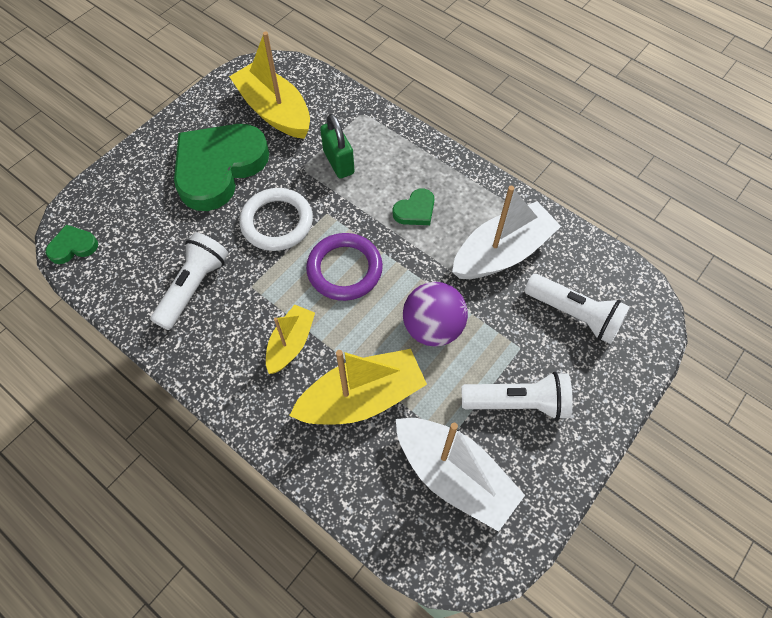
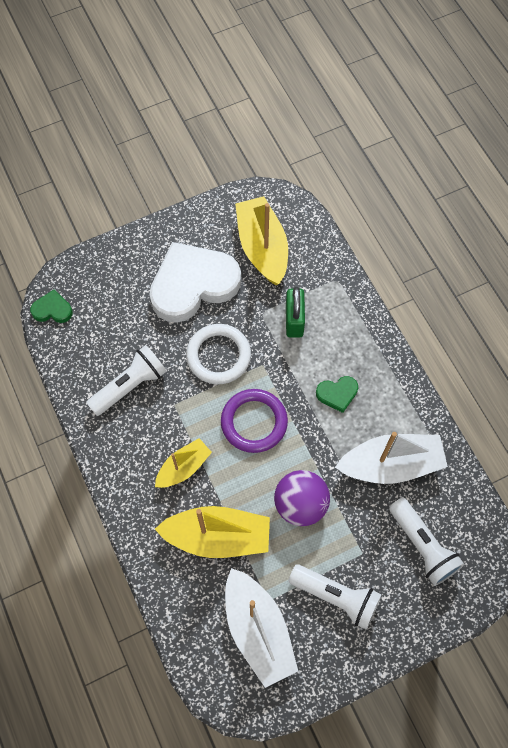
camera: 25 degrees right, 5 degrees up
green heart [174,124,269,211] -> white heart [149,242,241,323]

